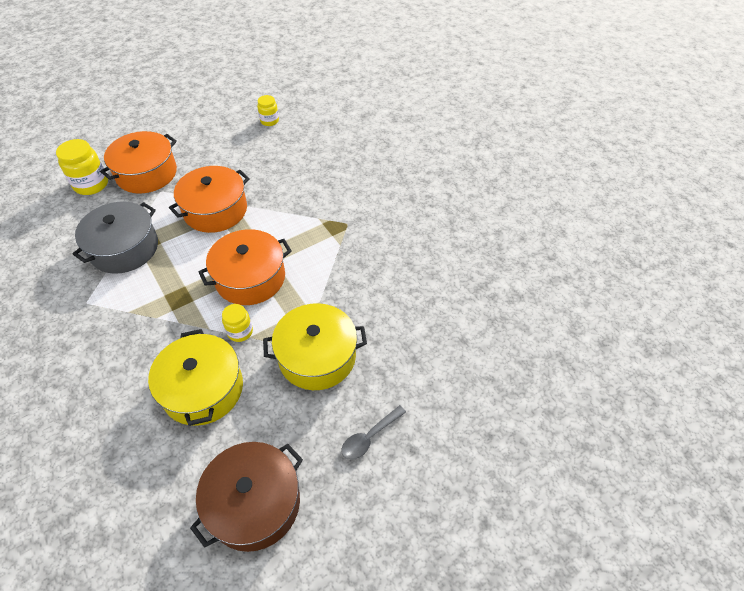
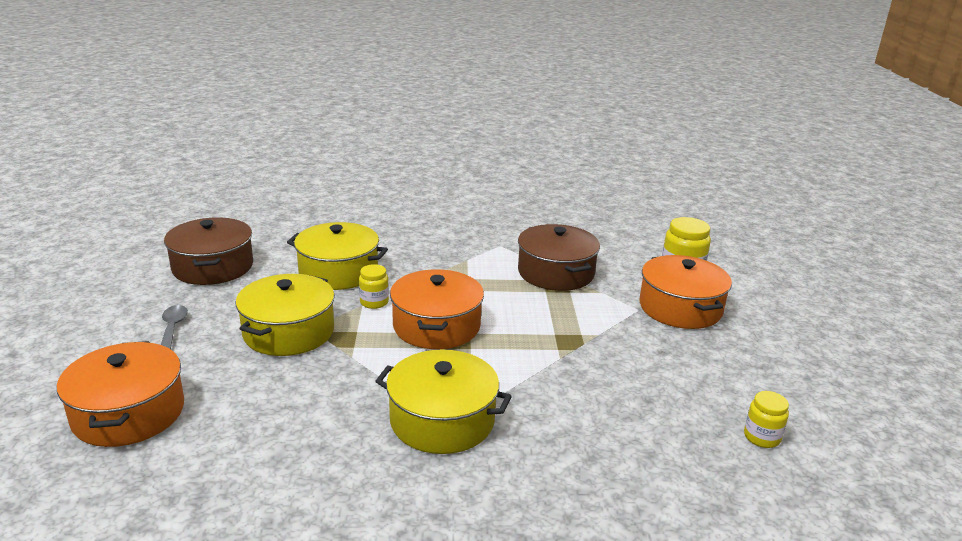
camera: 120 degrees right, 25 degrees down
grey pot [72,202,158,274] -> brown pot [518,224,600,291]
orange pot [169,166,250,233] -> orange pot moved to [57,341,184,447]
none -> yellow pot [375,350,512,454]

